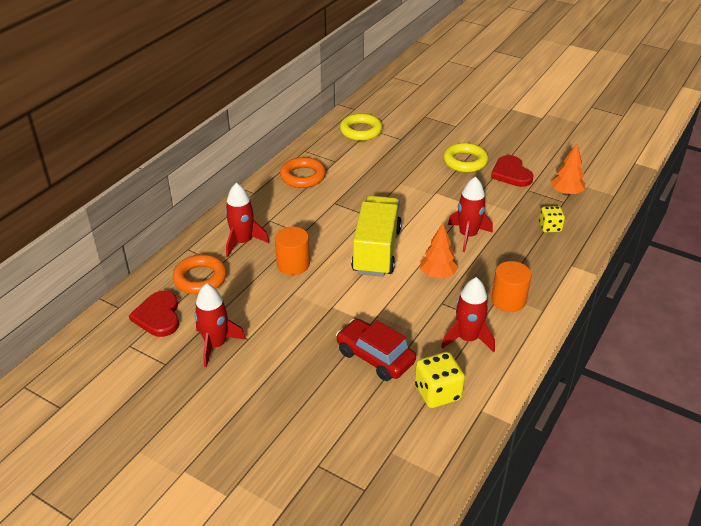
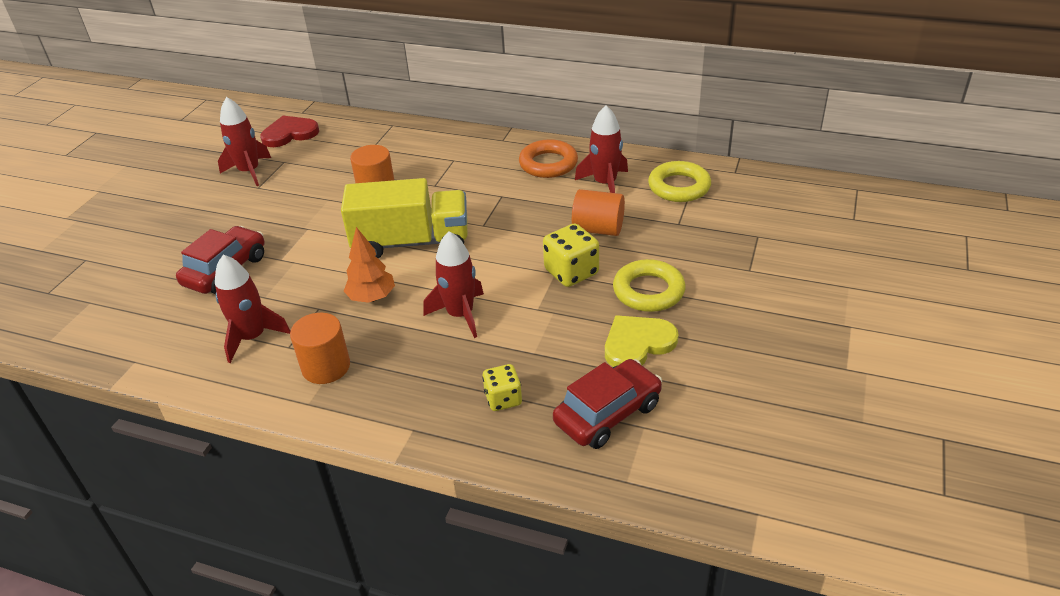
camera: 80 degrees right, 0 degrees up
orange ring [173,254,227,294] -> none
red rocket [225,183,269,257] -> red rocket moved to [575,105,628,193]
yellow dice [415,352,465,408] -> yellow dice moved to [543,223,599,287]
red heart [491,155,534,187] -> yellow heart [605,315,679,367]
orange tree [551,144,585,195] -> red car [553,359,662,449]
none -> orange cylinder [572,189,625,236]

